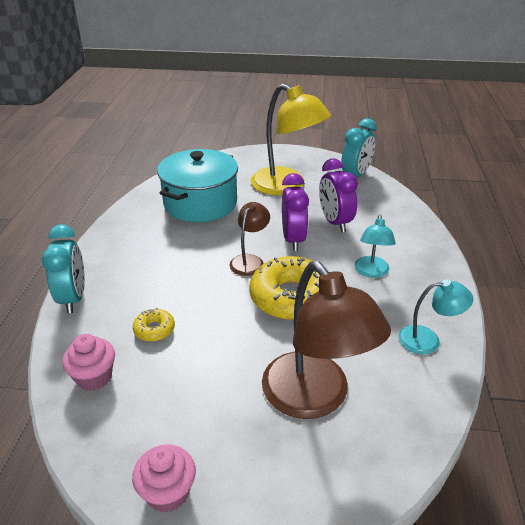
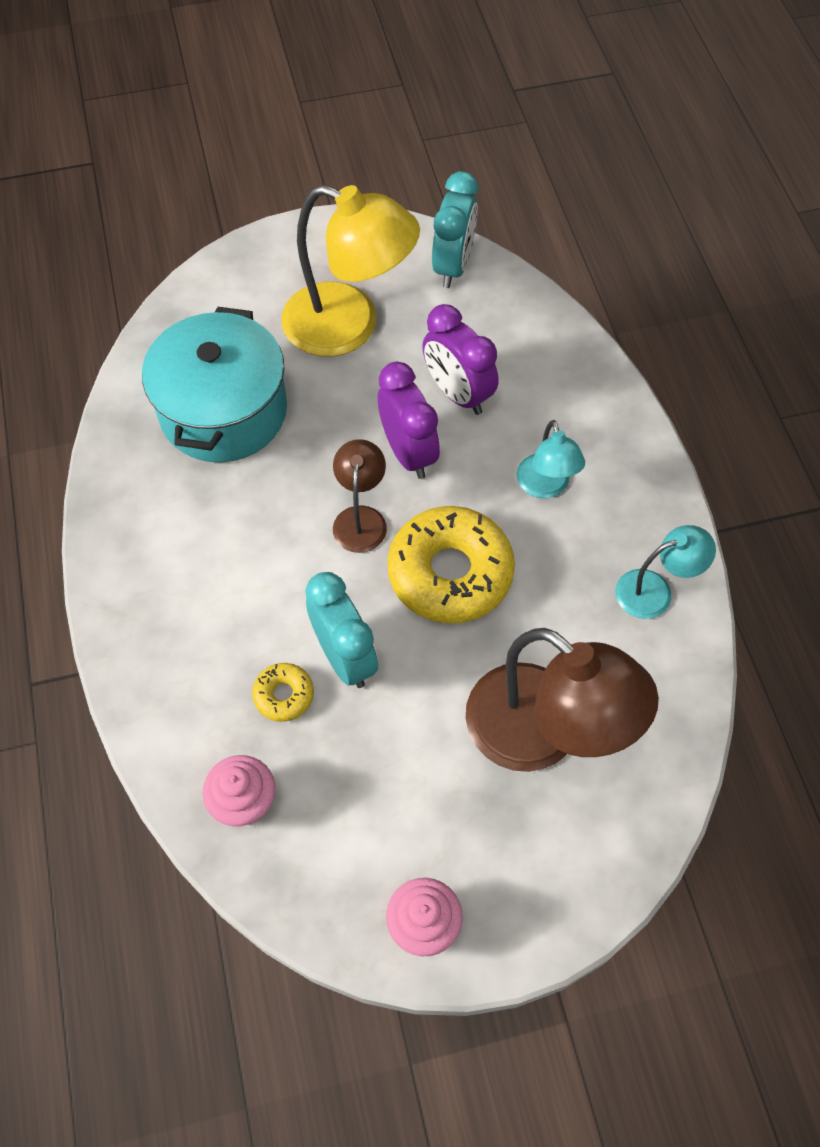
camera: 20 degrees left, 25 degrees up
turquoise clock [42,224,85,313] -> turquoise clock moved to [305,572,378,688]

